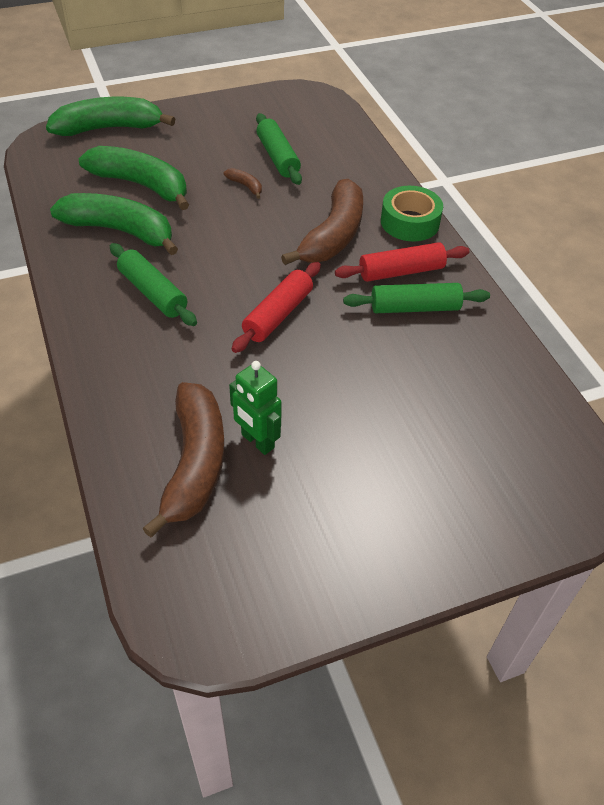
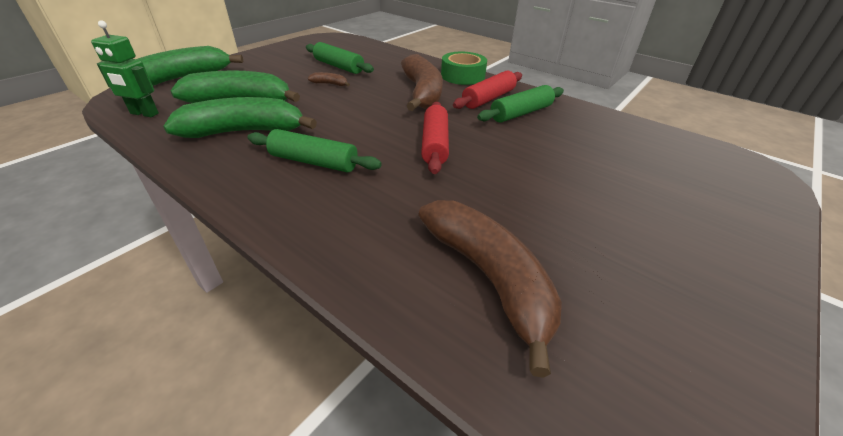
camera: 30 degrees left, 10 degrees down
green robot [229,361,282,455] -> green robot moved to [91,20,159,117]

